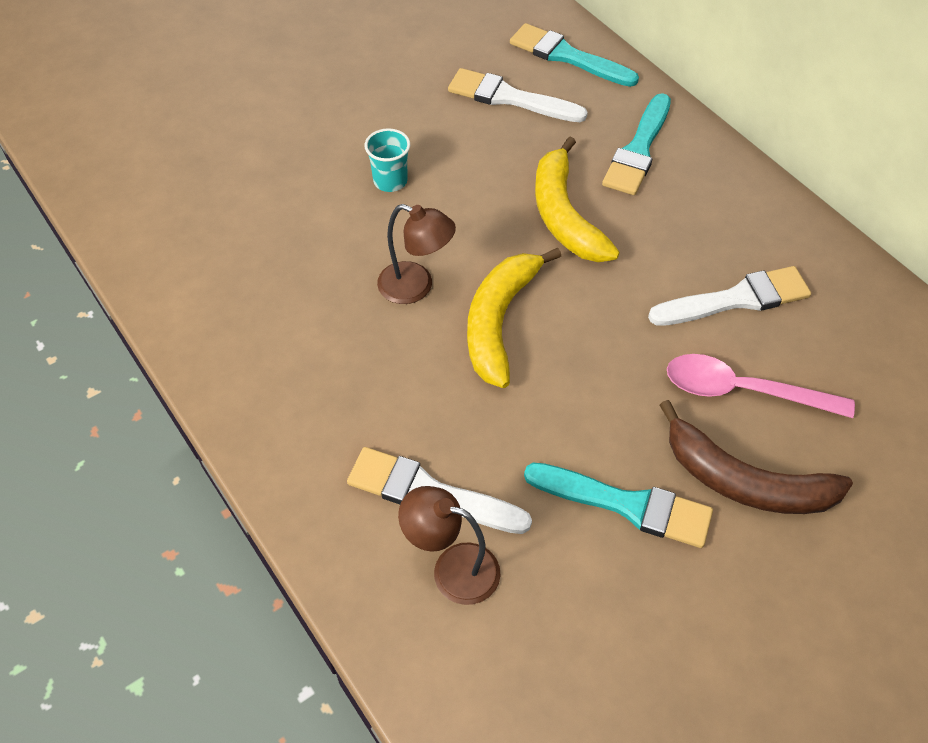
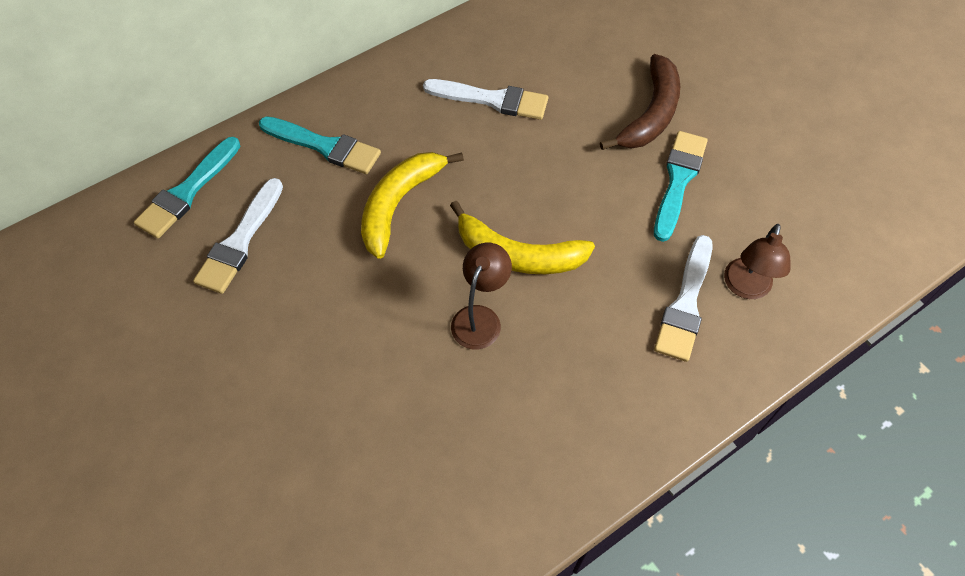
camera: 90 degrees left, 5 degrees up
turquoise cup [365,128,410,192] -> none
yellow banana [535,137,620,262] -> yellow banana turned 135 degrees clockwise [361,152,464,259]
white brush [648,266,811,326] -> white brush turned 120 degrees clockwise [423,79,548,120]
pink spoon [667,354,855,418] -> none

